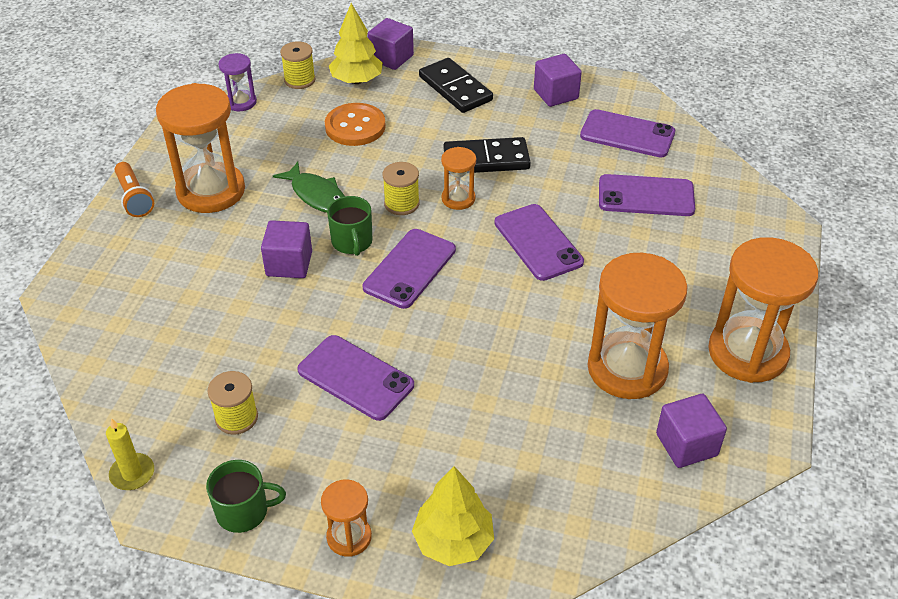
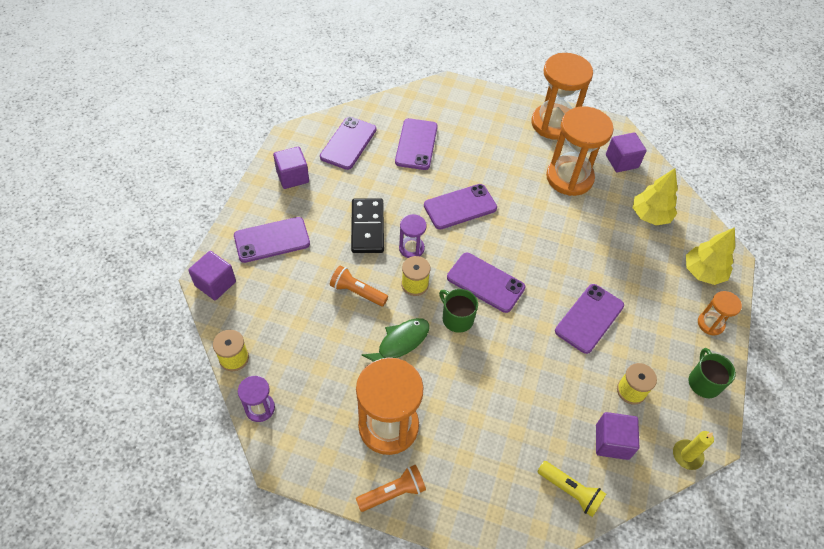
camera: 90 degrees left, 10 degrees up
purple cube [261,220,312,278] -> purple cube moved to [596,412,639,460]
orange button [325,103,386,146] -> none
green mug [327,196,373,256] -> green mug turned 120 degrees counterclockwise [439,289,478,333]
yellow tree [329,3,383,84] -> yellow tree moved to [633,168,678,225]
black domino [419,58,493,113] -> purple phone [234,217,310,263]
orange hourglass [441,147,476,210] -> purple hourglass [399,214,427,258]
none -> orange flashlight [330,266,388,306]
none -> yellow flashlight [537,461,606,517]

